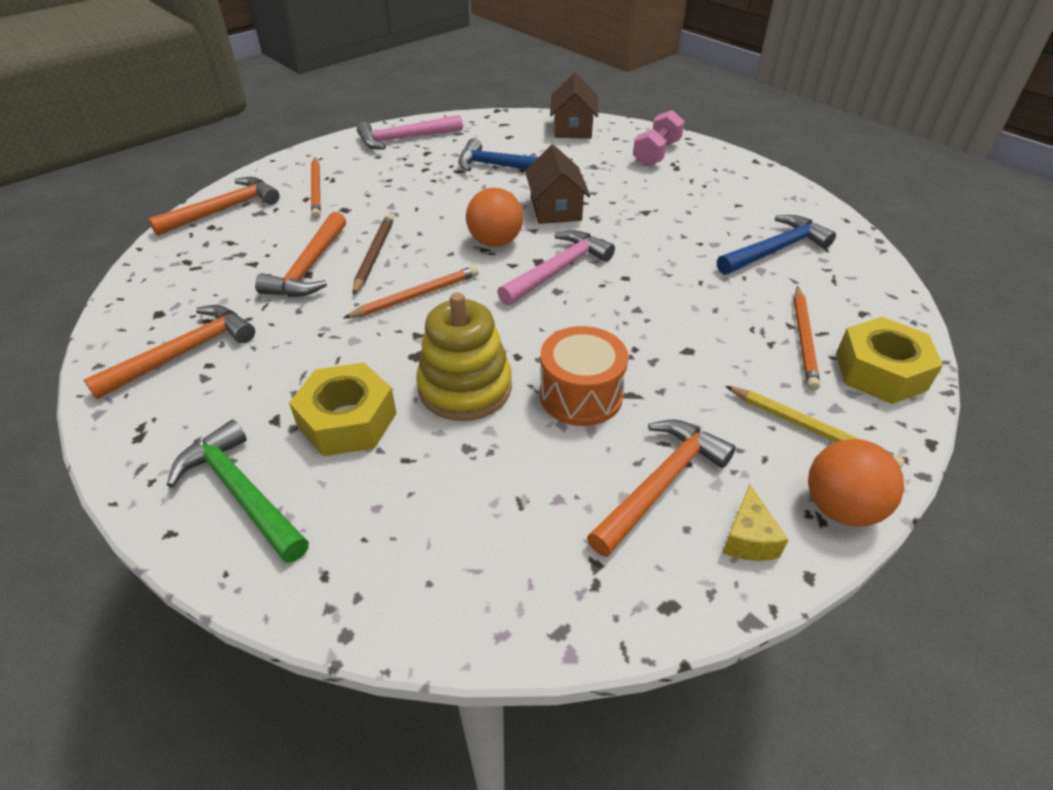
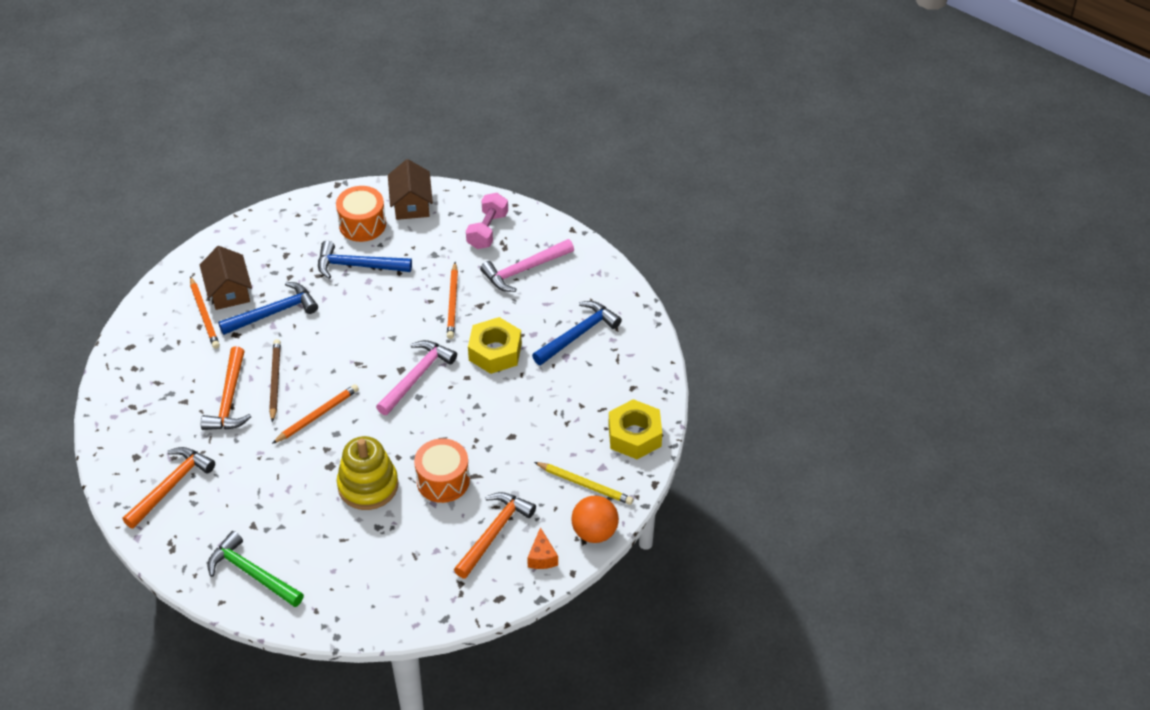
camera: 10 degrees left, 5 degrees up
orange hammer [148,177,280,236] -> none
yellow nut [289,363,397,457] -> yellow nut moved to [468,317,522,374]
pink hammer [357,115,463,149] -> pink hammer moved to [480,239,574,292]
orange ball [466,188,523,247] -> none
brown house [525,145,590,224] -> brown house moved to [200,246,252,310]
yellow cheese [723,484,789,561] -> orange cheese [527,527,558,569]
orange pencil [794,286,820,391] -> orange pencil moved to [447,262,458,339]
none -> blue hammer [218,282,318,335]
none -> orange drum [336,186,386,242]

